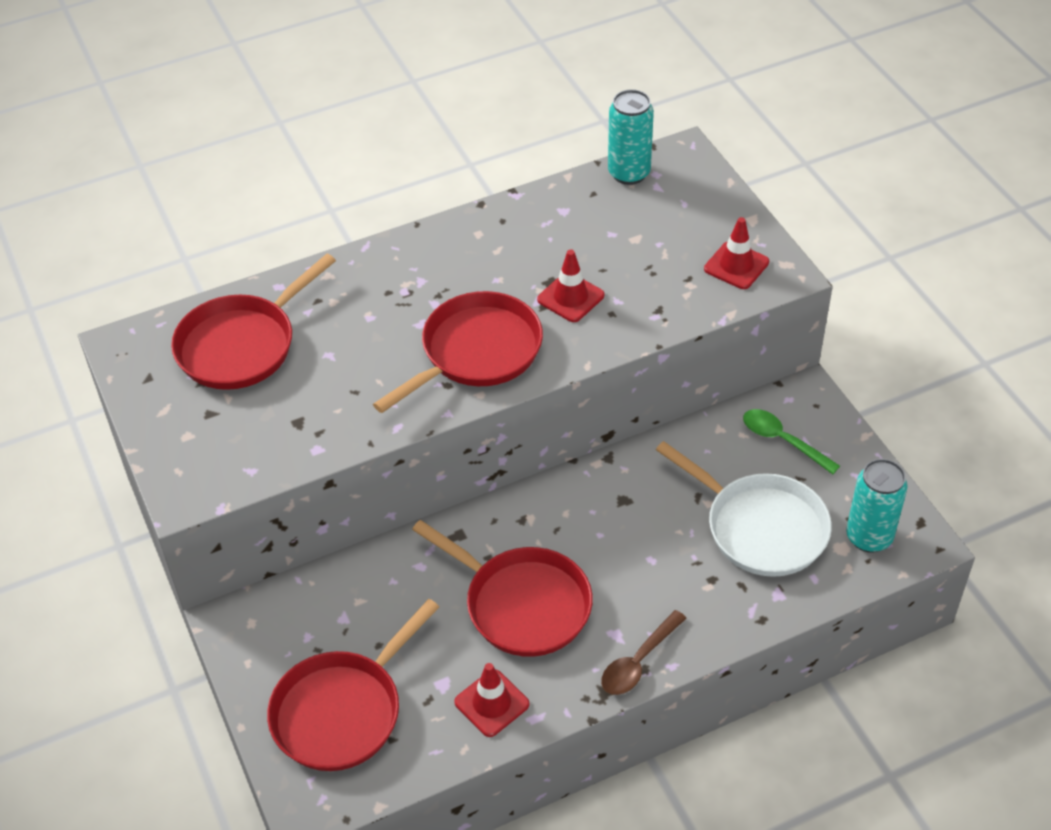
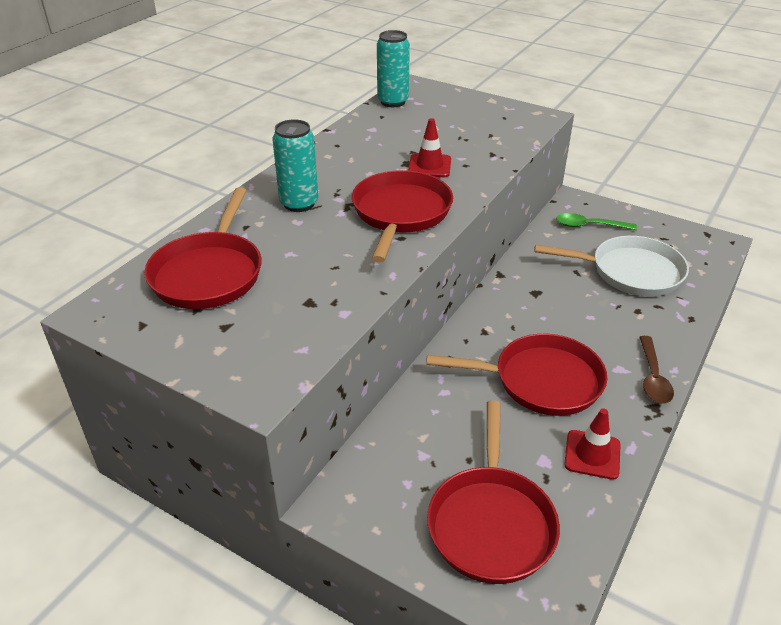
camera: 35 degrees left, 10 degrees down
red traffic cone [704,217,769,289] -> none
turquoise can [846,459,907,553] -> turquoise can moved to [273,119,318,212]

